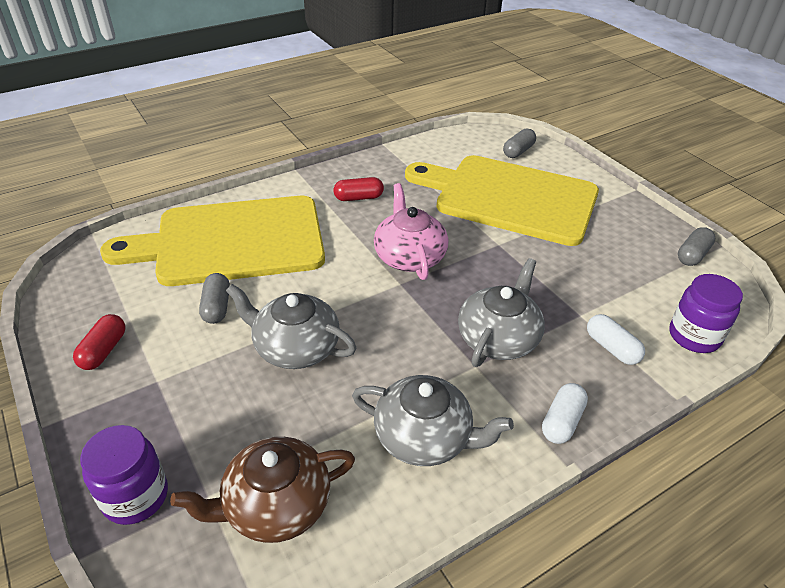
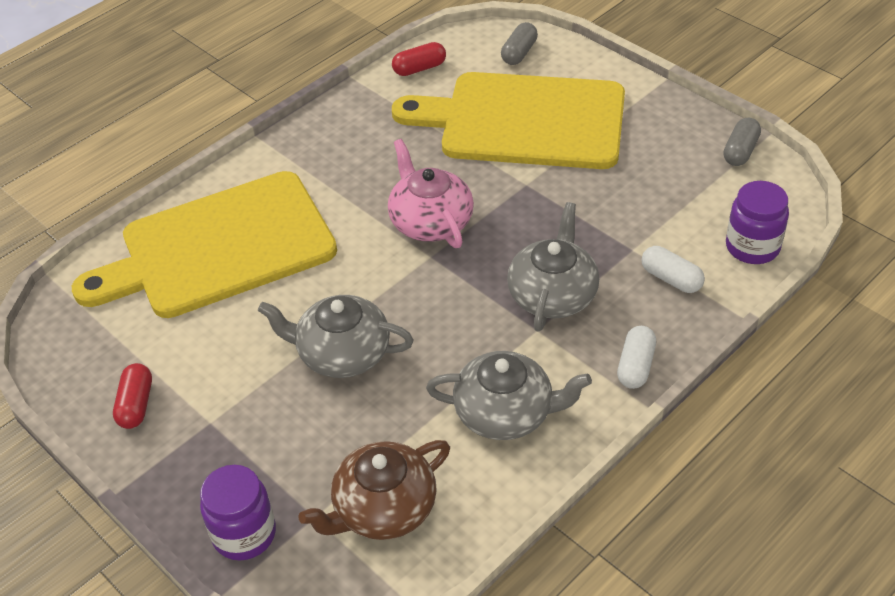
camera: 10 degrees left, 5 degrees up
grey capsule [199,273,230,324] -> none
red capsule [333,177,384,201] -> red capsule moved to [392,42,446,76]

